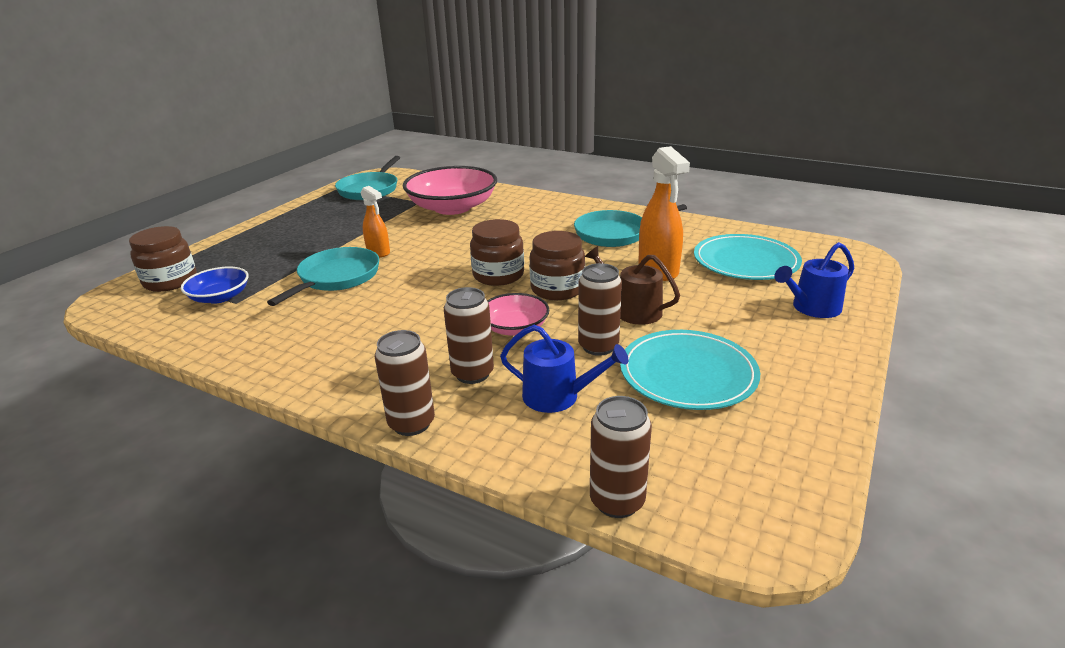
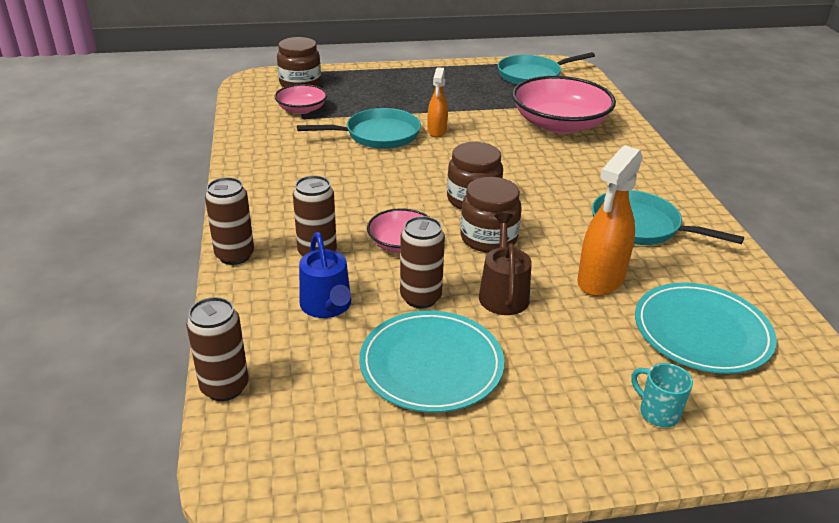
camera: 50 degrees right, 5 degrees up
blue bowl [181,267,249,304] -> pink bowl [274,84,327,114]
blue watering can [774,242,854,318] -> turquoise mug [631,363,693,427]

